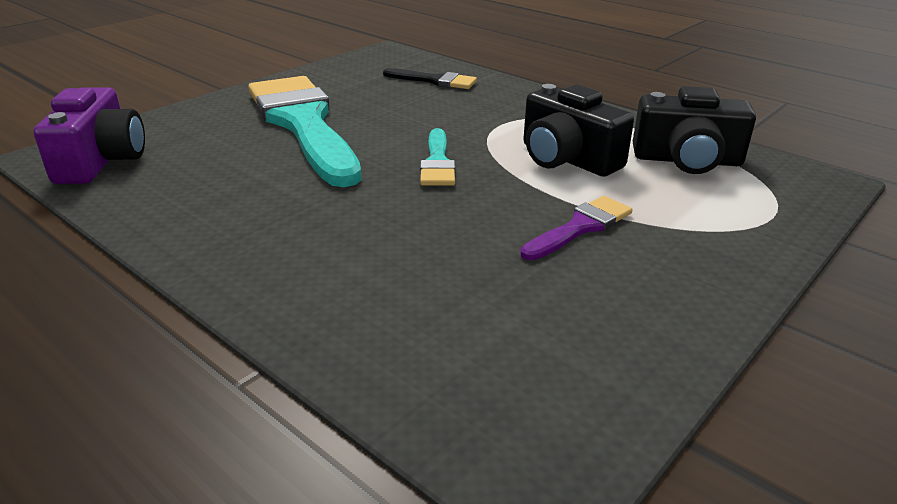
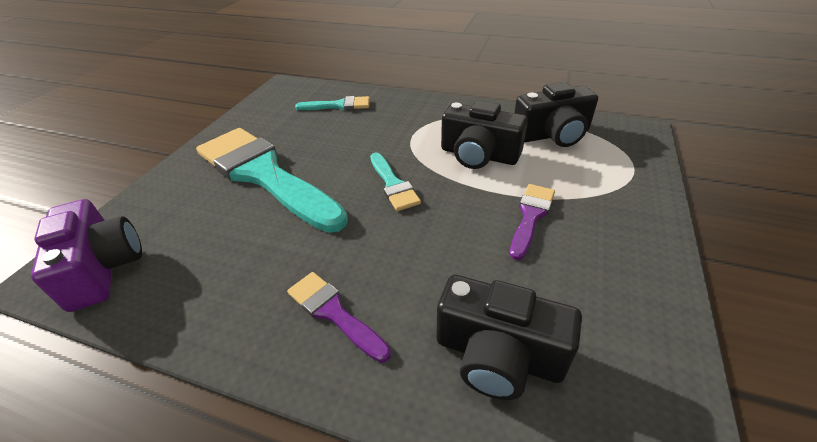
camera: 20 degrees left, 10 degrees up
black brush [383,68,477,89] -> turquoise brush [295,96,370,110]
none -> purple brush [287,272,391,363]
none -> black camera [436,275,582,400]

